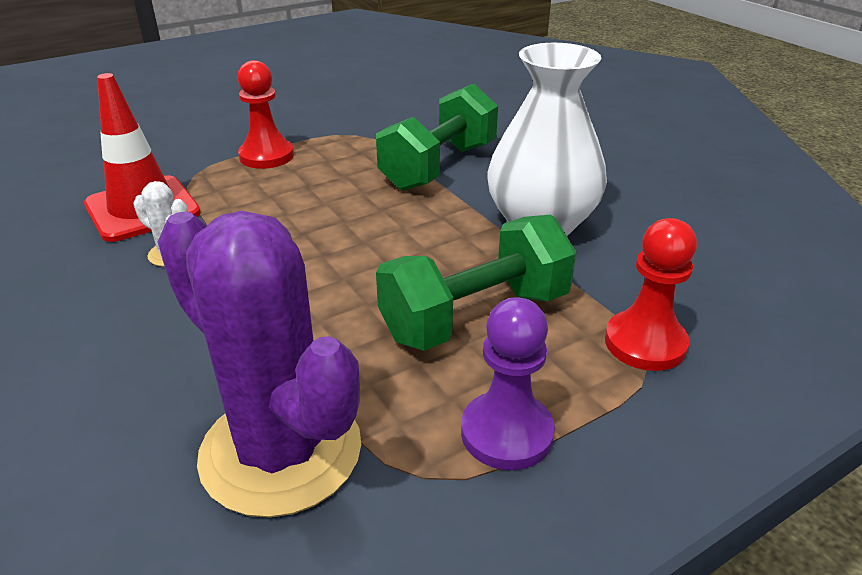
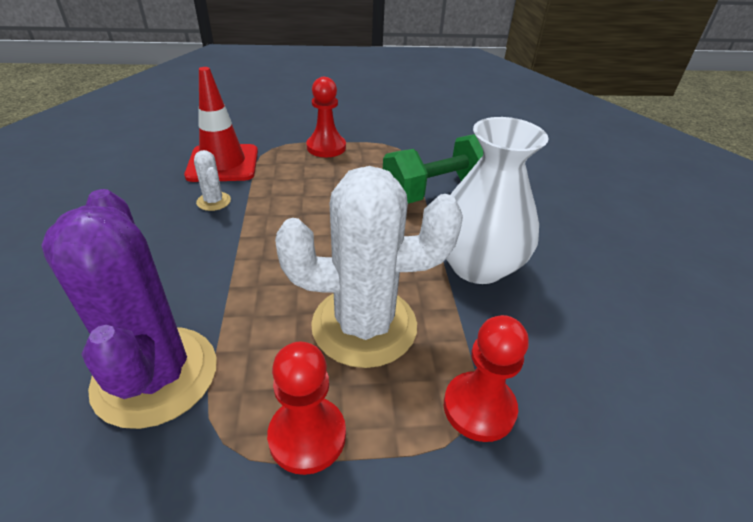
camera: 25 degrees right, 5 degrees up
green dumbbell [376,215,576,351] -> white cactus [275,166,463,368]
purple pawn [461,297,555,470] -> red pawn [267,342,346,475]

